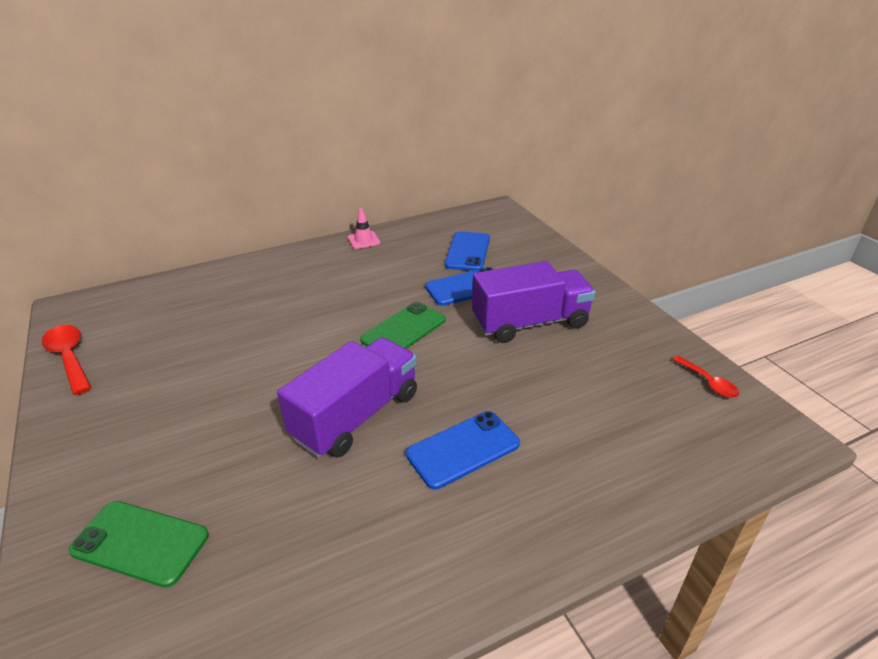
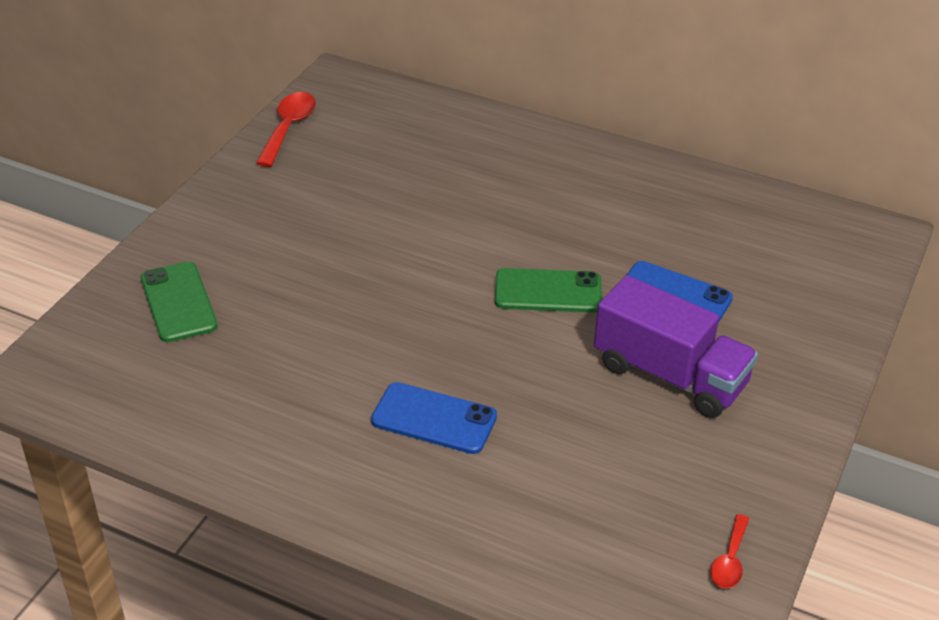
camera: 50 degrees right, 5 degrees up
purple truck [277,337,417,458] -> none
pink traffic cone [348,208,380,249] -> none
blue phone [445,231,490,271] -> none

